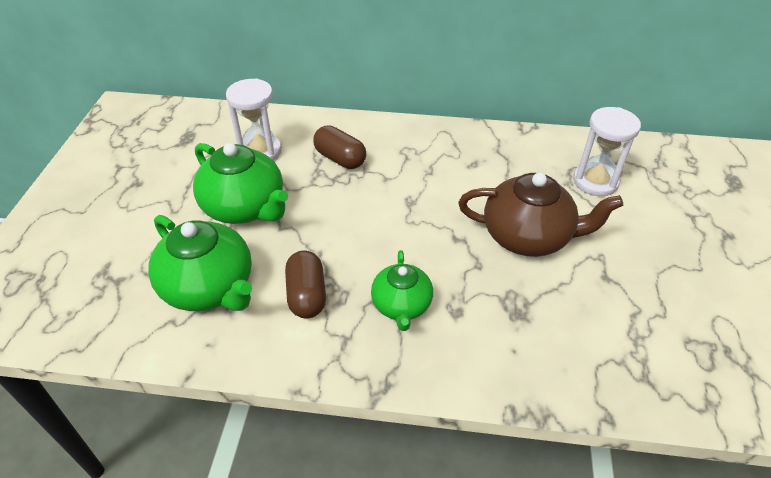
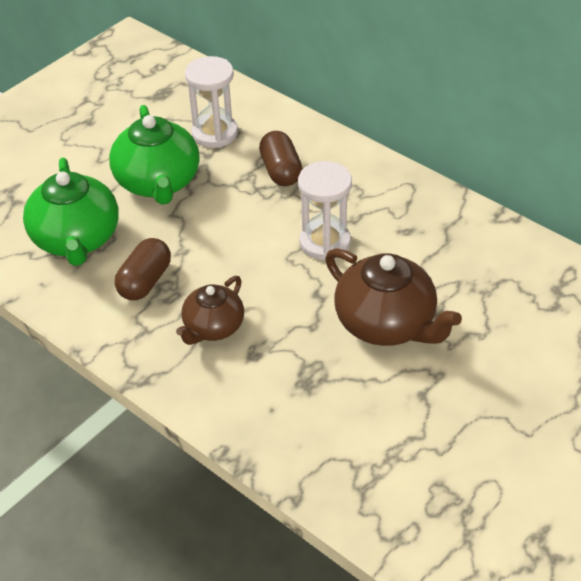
camera: 35 degrees right, 0 degrees up
green teapot [371,250,433,331] -> brown teapot [176,276,244,345]
white hourglass [573,107,641,196] -> white hourglass moved to [298,161,352,260]

